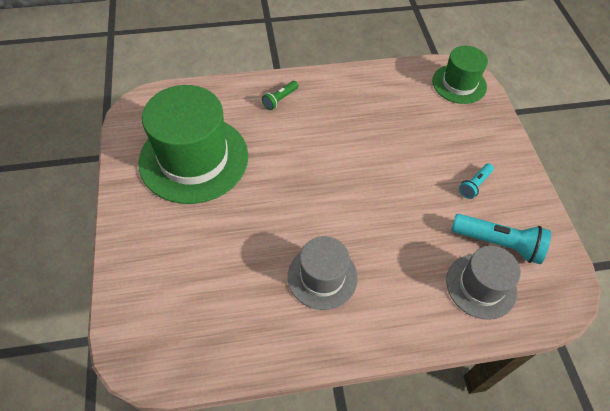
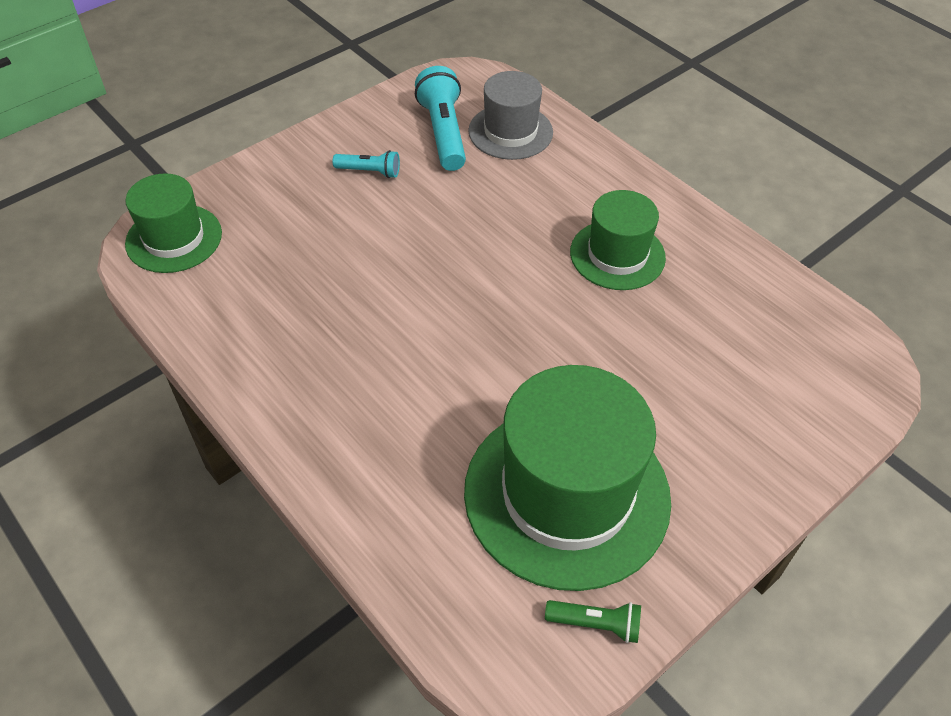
camera: 120 degrees left, 5 degrees down
green flashlight [262,81,299,110] -> green flashlight moved to [545,600,641,643]
grey hat [288,236,358,310] -> green hat [570,190,666,290]

